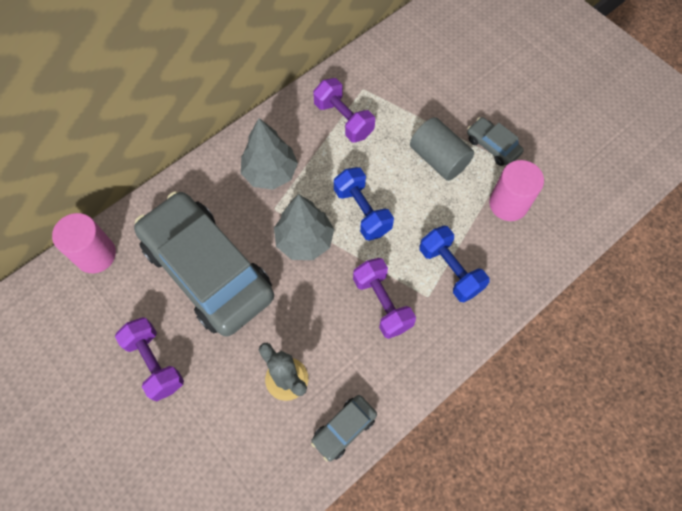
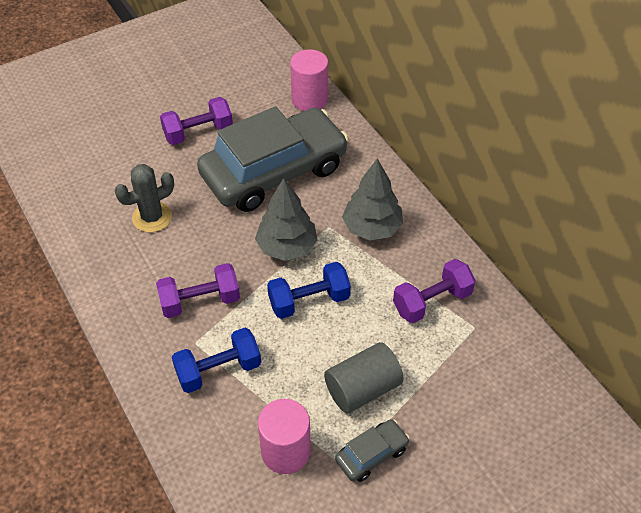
camera: 100 degrees right, 15 degrees down
grey car [311,395,377,461] -> none

